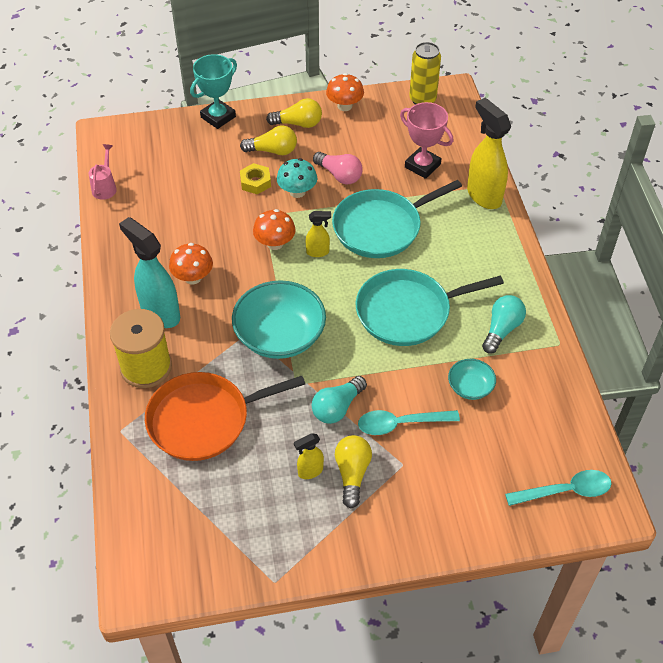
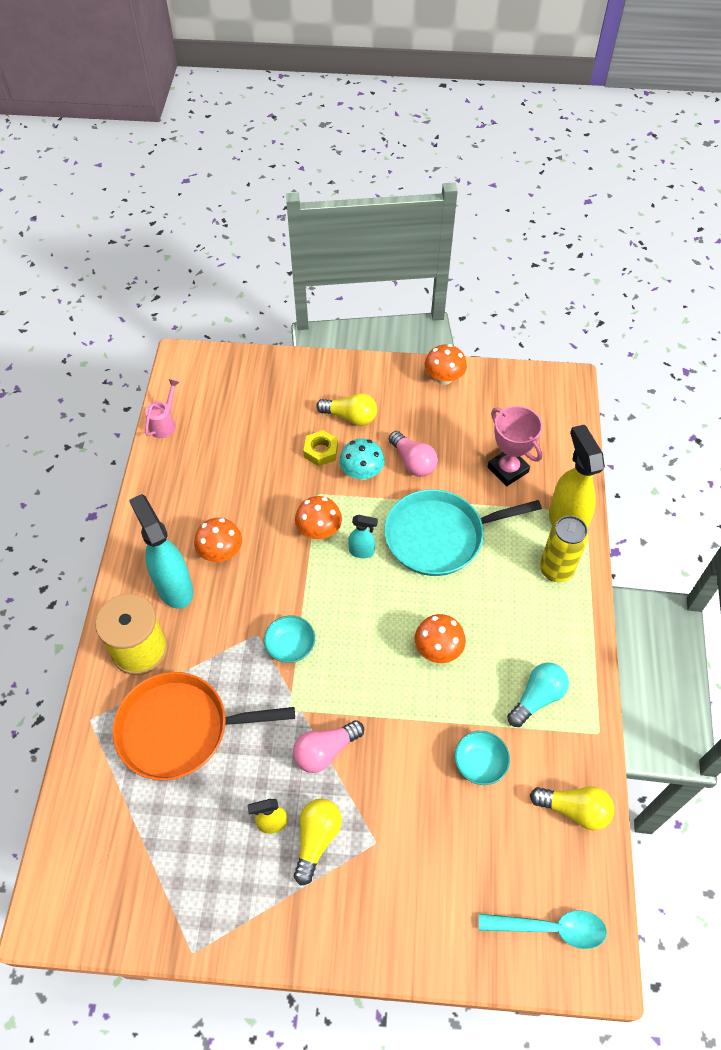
camera: 15 degrees right, 5 degrees up
turquoise trophy [190,54,237,129] -> none
turquoise bowl [232,280,326,359] -> turquoise bowl [264,616,315,663], size x0.50
yellow light bulb [266,98,322,128] -> yellow light bulb moved to [530,786,614,831]
yellow spray bottle [306,211,331,257] -> turquoise spray bottle [348,515,378,558]
turquoise light bulb [312,376,367,424] -> pink light bulb [293,720,364,773]
turquoise pan [356,269,504,346] -> orange mushroom [415,614,466,663]
turquoise spoon [358,410,460,435] -> none
yellow can [409,42,441,105] -> yellow can moved to [540,516,588,582]

